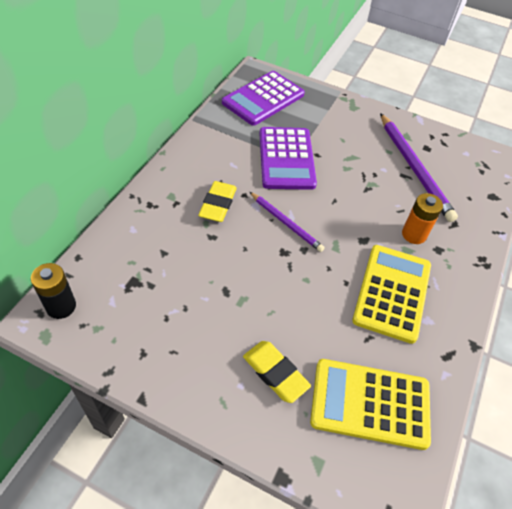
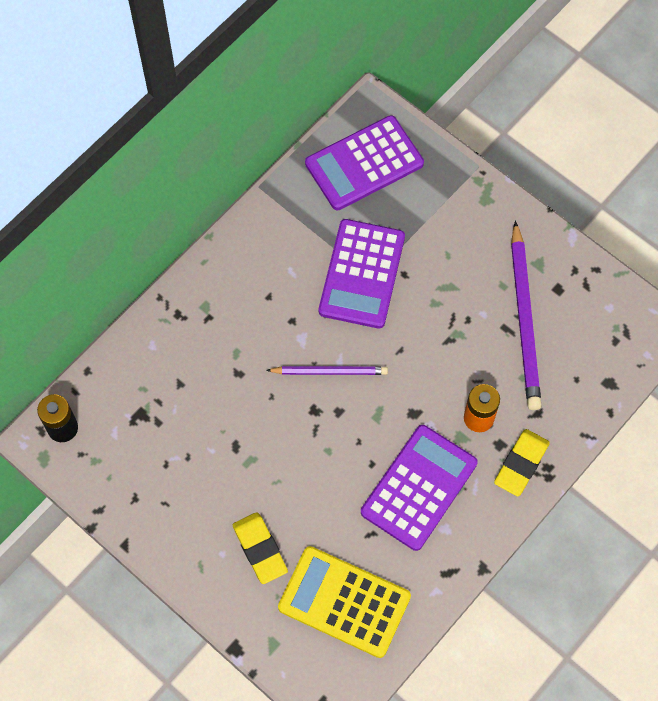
camera: 20 degrees right, 15 degrees up
yellow eraser [198,181,237,222] -> yellow eraser moved to [494,429,550,496]
purple pencil [250,192,325,252] -> purple pencil turned 60 degrees counterclockwise [266,366,388,375]
yellow calculator [352,245,431,344] -> purple calculator [361,425,478,551]

